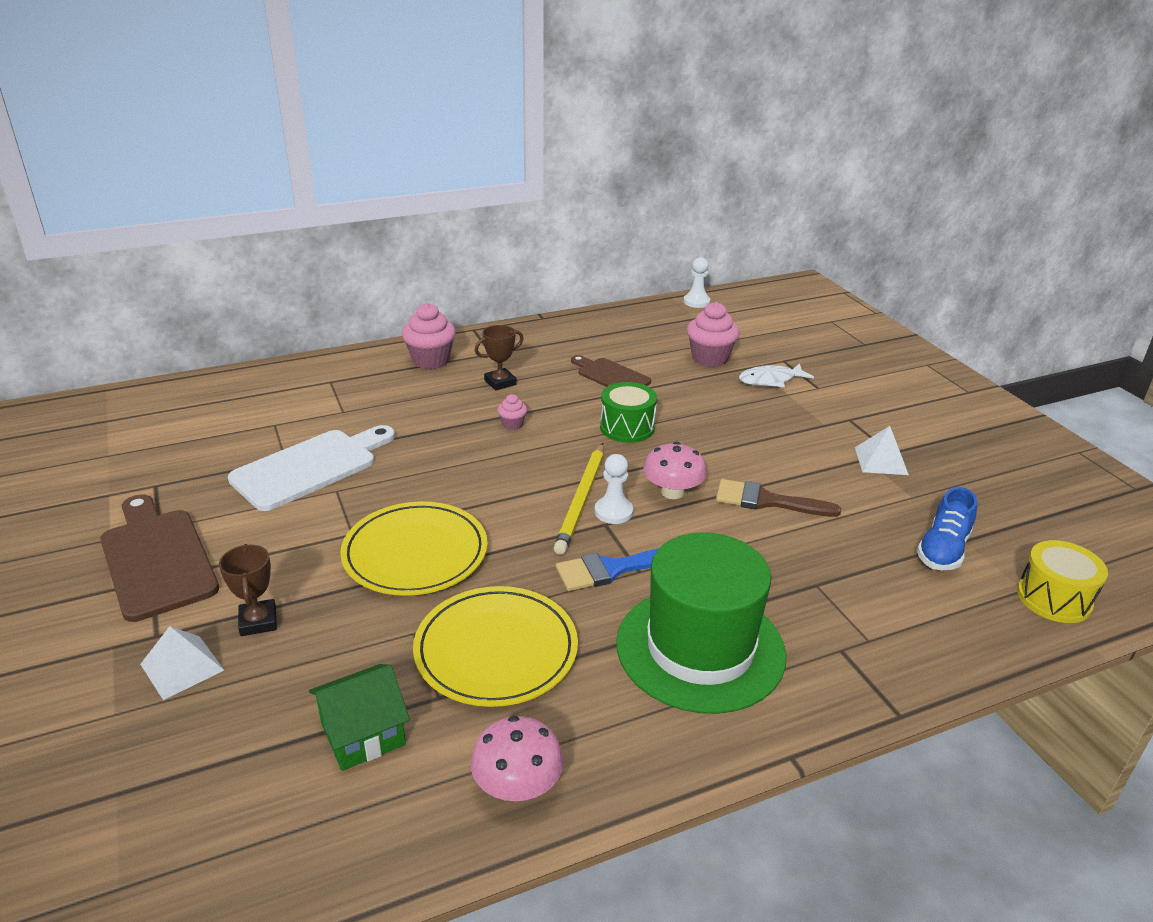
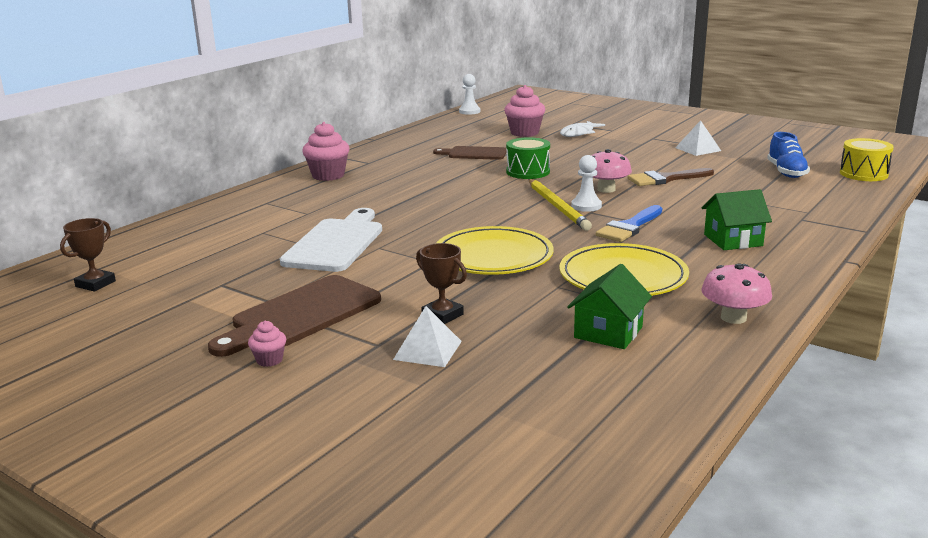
camera: 30 degrees left, 10 degrees down
brown cutting board [100,494,219,622] -> brown cutting board turned 75 degrees counterclockwise [208,275,381,357]
brown trophy [475,325,524,391] -> brown trophy moved to [60,218,116,292]
pink cupcake [497,394,527,430] -> pink cupcake moved to [248,321,286,367]
green hat [616,533,786,714] -> green house [702,189,772,250]

